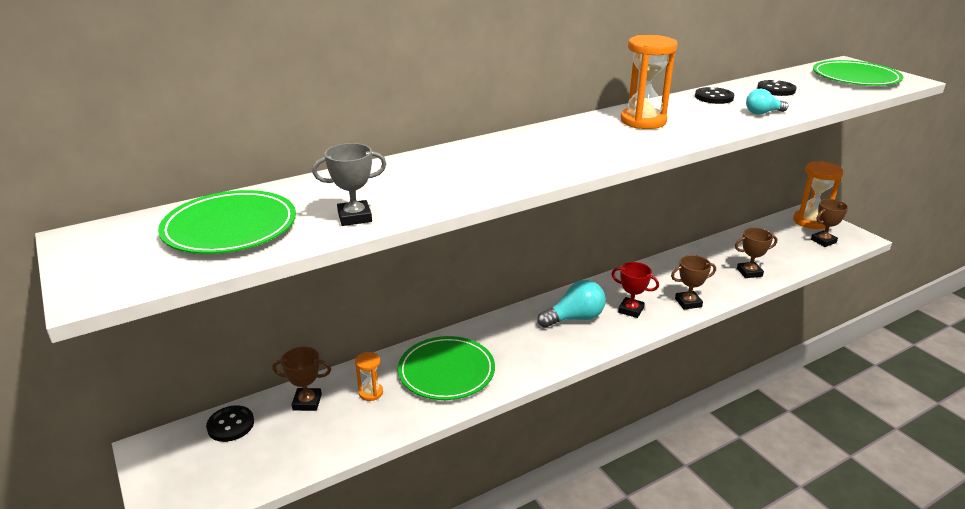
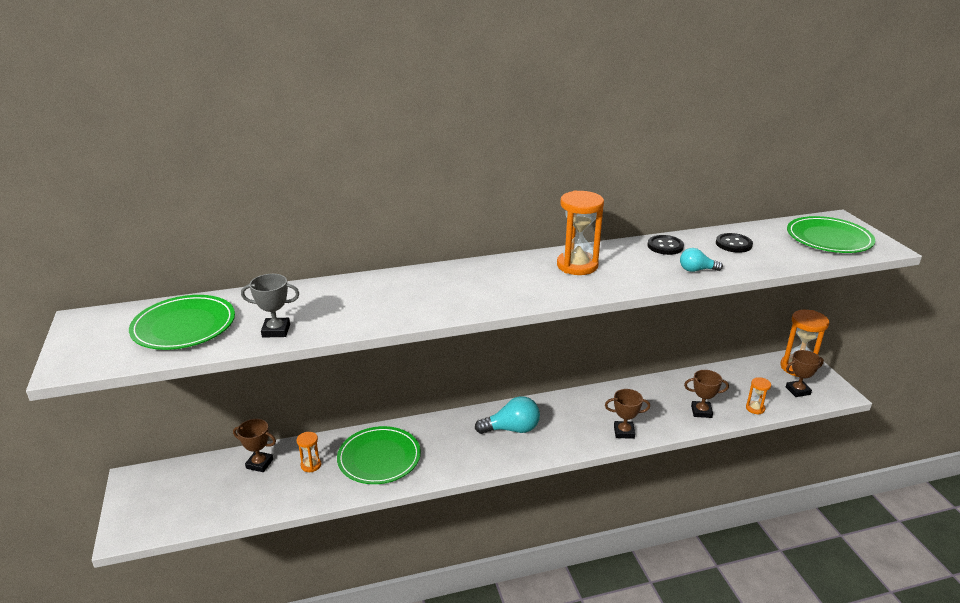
camera: 15 degrees right, 0 degrees up
black button [206,405,254,442] -> none
red trophy [612,262,659,318] -> none
none -> orange hourglass [746,377,771,414]

